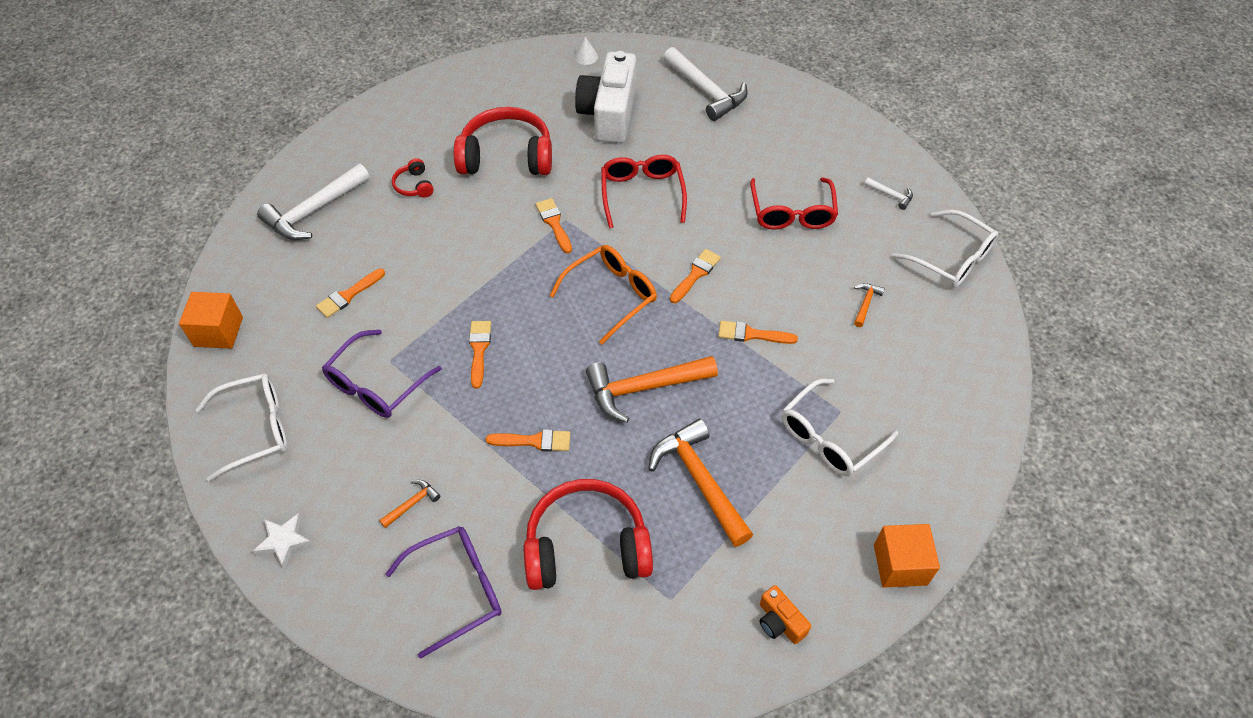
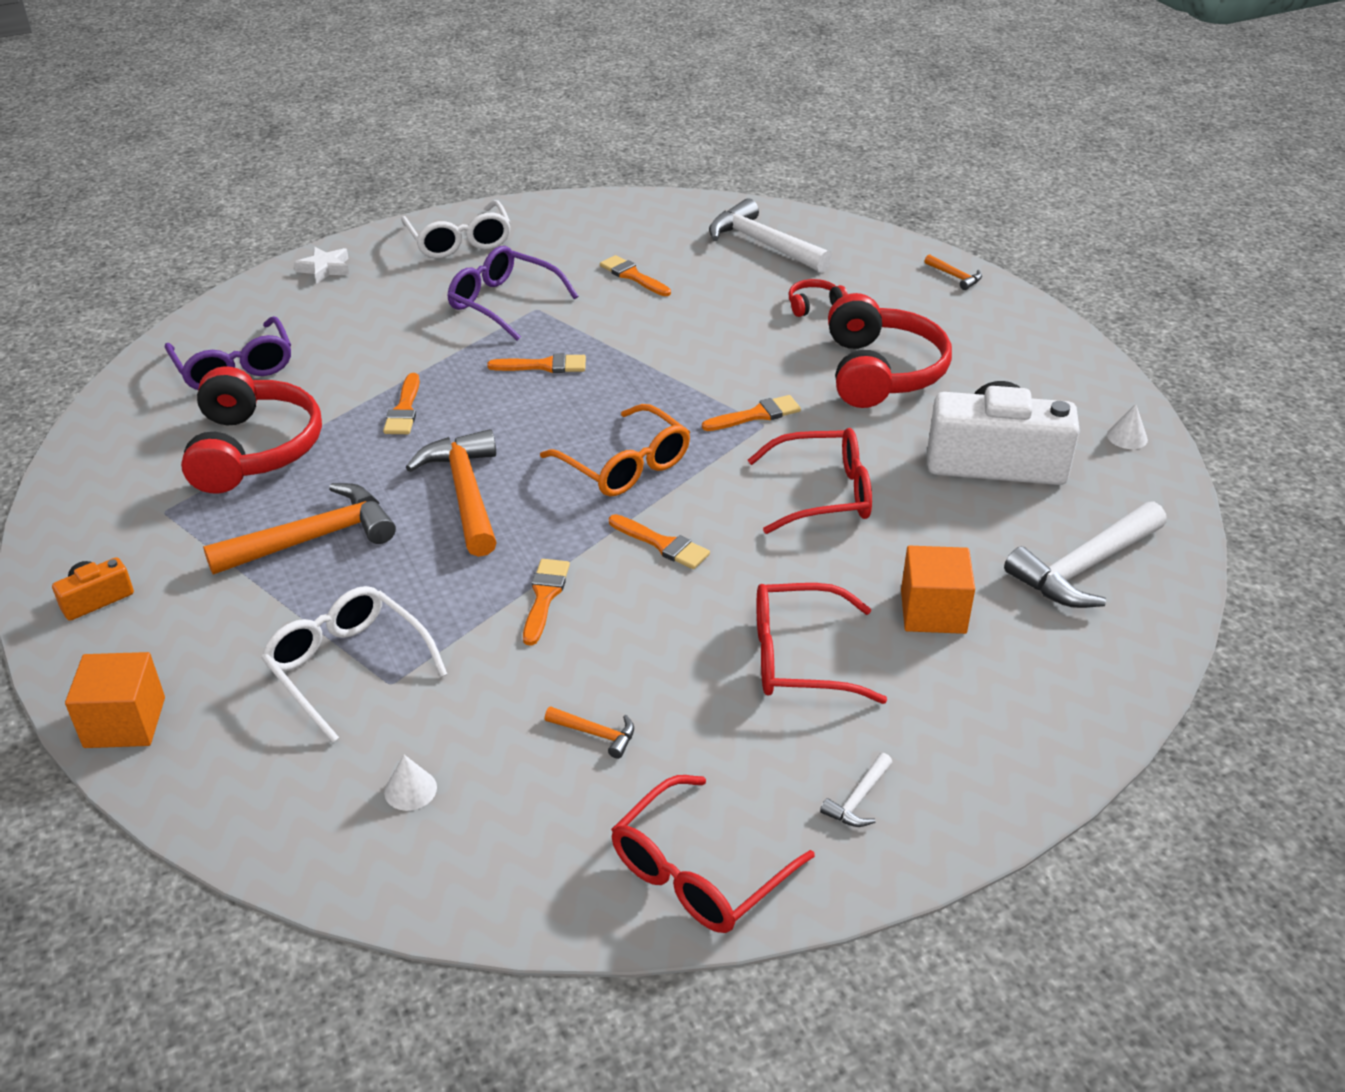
camera: 90 degrees right, 15 degrees down
orange cube [179,292,243,349] -> orange cube moved to [901,546,975,634]
orange hammer [379,480,440,528] -> orange hammer moved to [924,254,982,290]
white glasses [892,210,998,288] -> red glasses [611,775,815,933]
none -> white cone [384,755,437,811]

